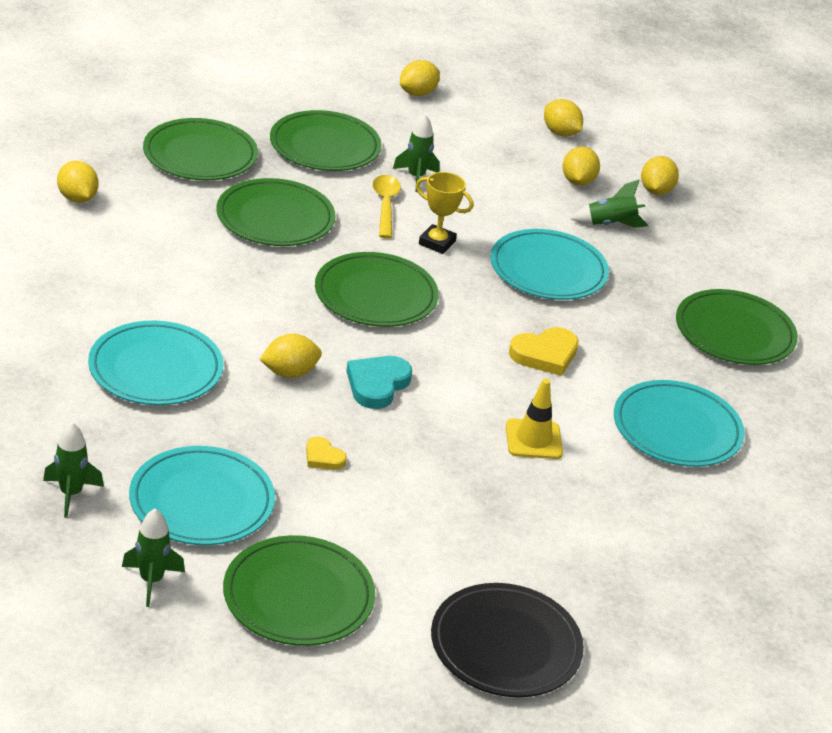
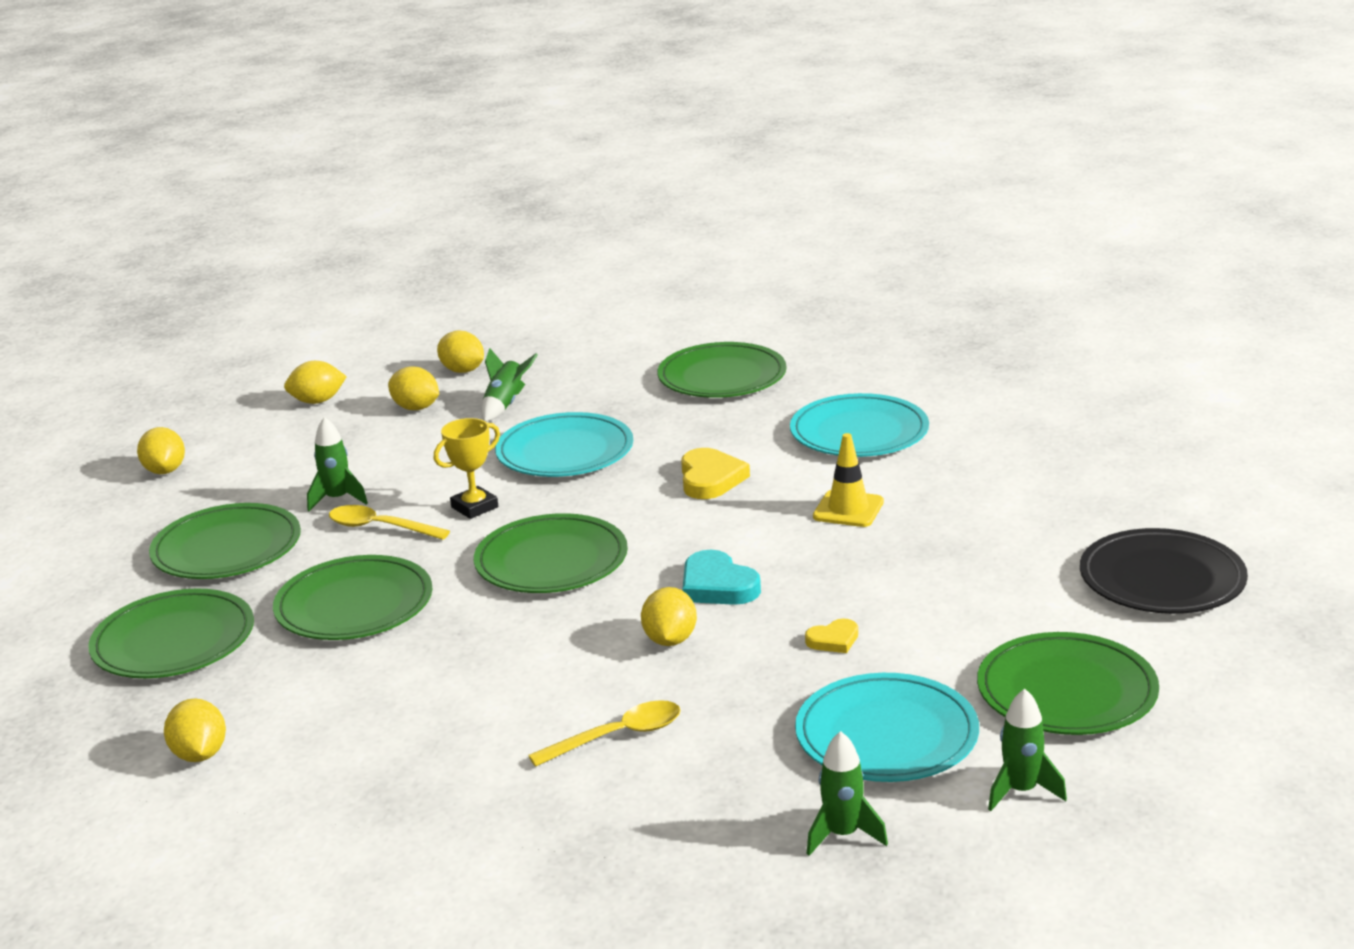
camera: 60 degrees left, 10 degrees down
yellow lemon [57,161,99,203] -> yellow lemon turned 75 degrees clockwise [164,698,226,762]
turquoise plate [88,321,223,405] -> yellow spoon [528,700,680,767]

